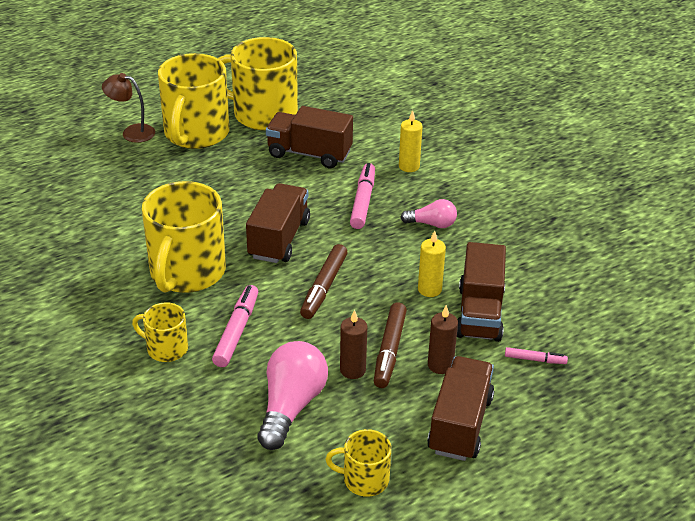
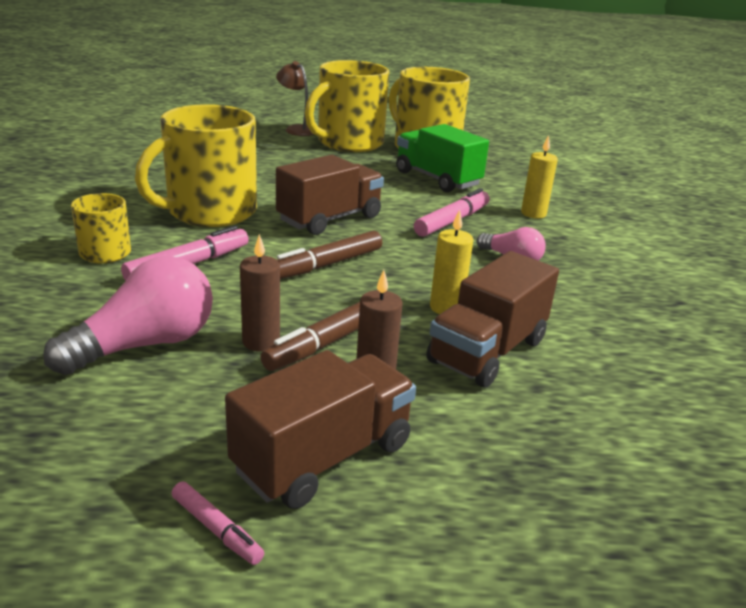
camera: 30 degrees right, 10 degrees down
brown truck [266,106,353,168] -> green truck [396,124,489,192]
yellow mug [325,429,391,497] -> none
pink marker [505,347,568,364] -> pink marker moved to [172,482,264,565]

